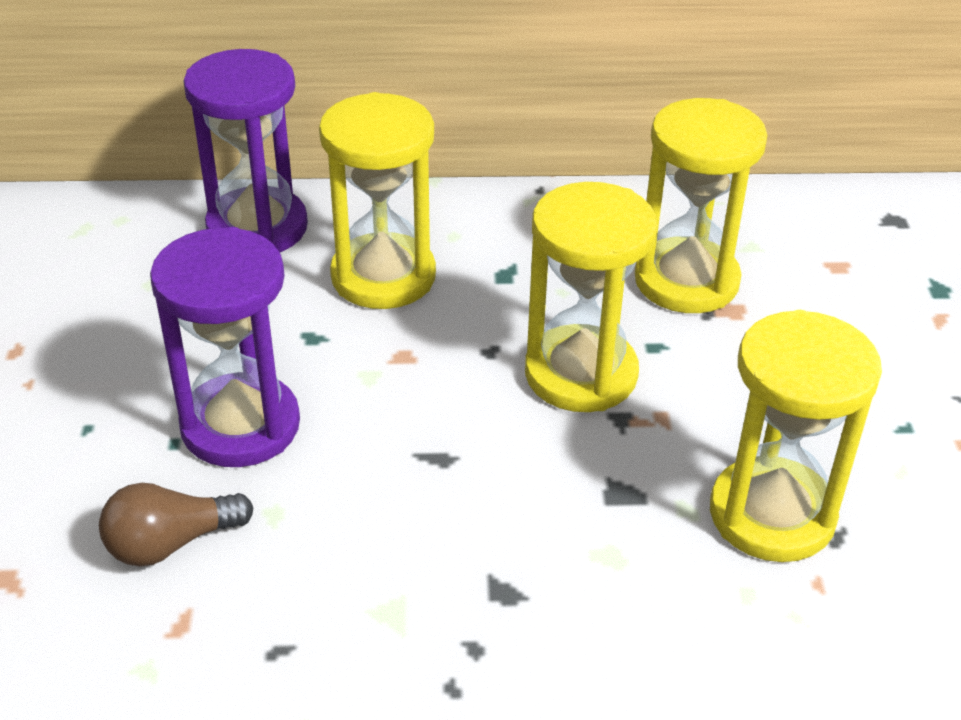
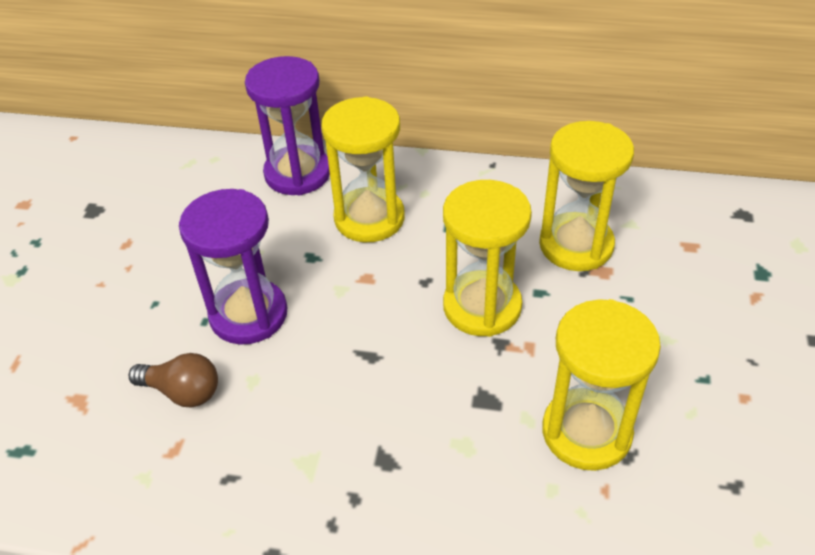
camera: 15 degrees right, 5 degrees up
brown light bulb [99,483,253,566] -> brown light bulb turned 150 degrees counterclockwise [129,353,218,407]

